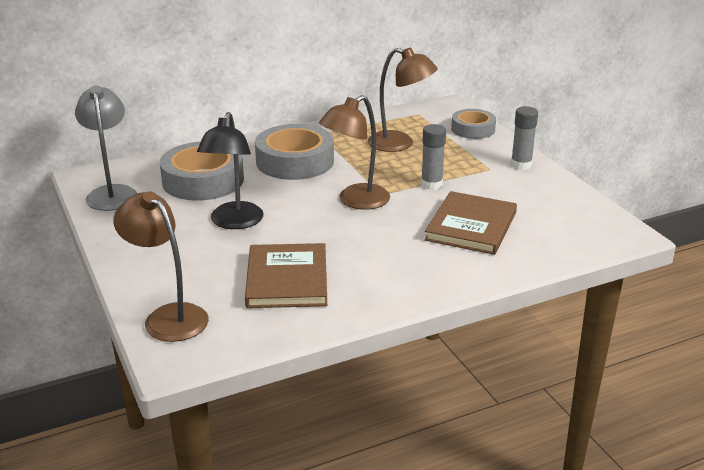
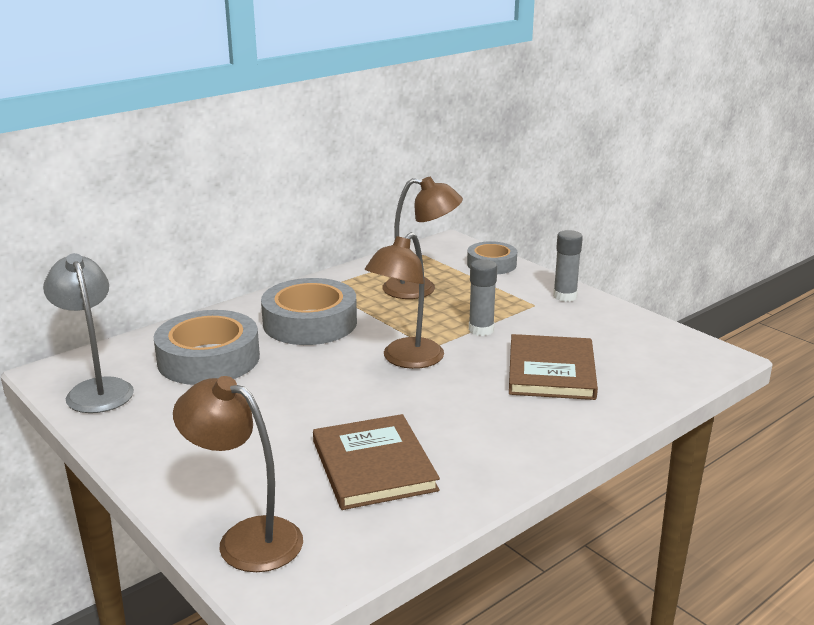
camera: 15 degrees left, 5 degrees down
black lamp [197,112,264,229] -> none

